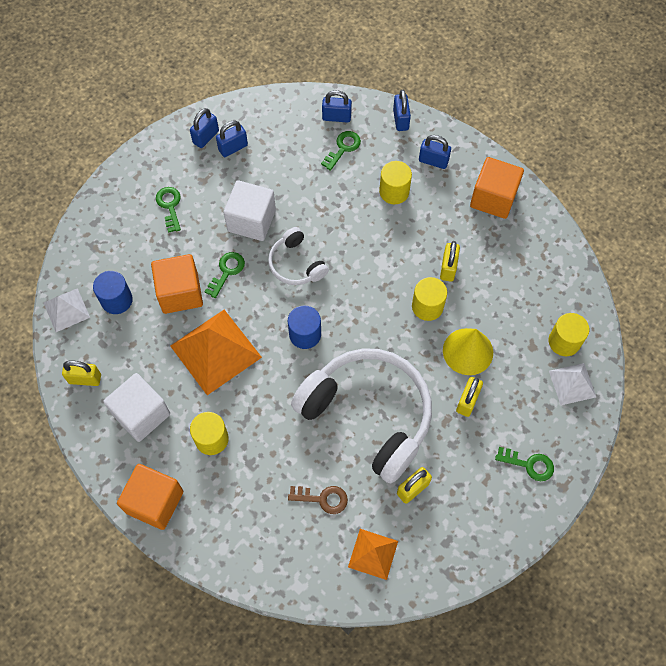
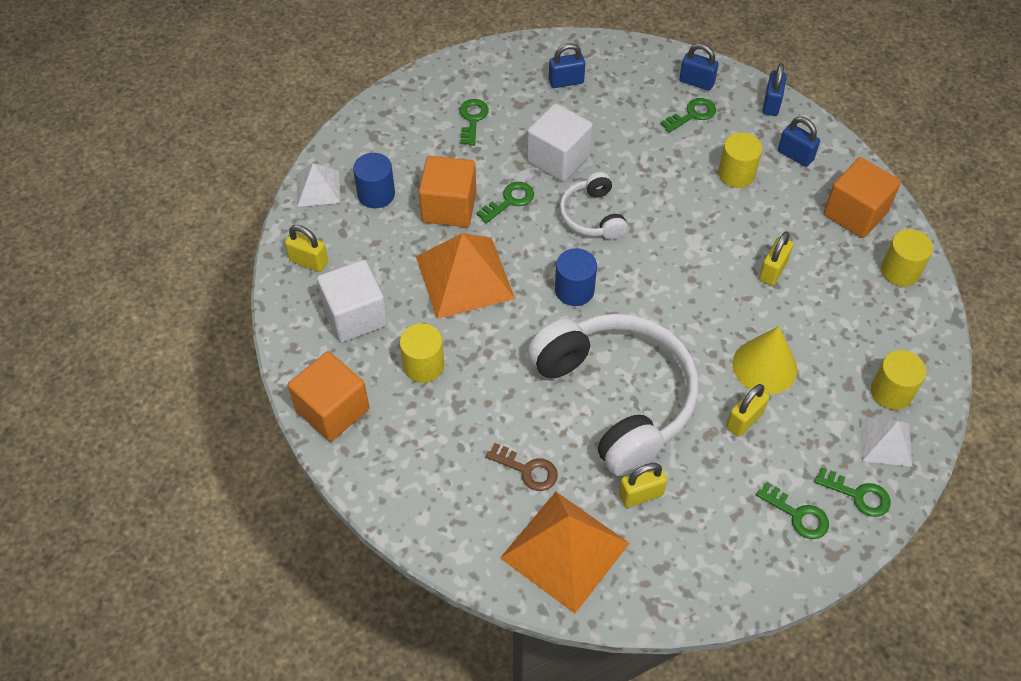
camera: 20 degrees right, 10 degrees down
blue padlock [190,108,219,148] -> none
orange pyramid [348,529,398,580] -> orange pyramid [500,492,630,613], size x1.79
yellow cylinder [412,277,447,321] -> yellow cylinder moved to [881,229,933,286]
none -> green key [814,467,891,517]

